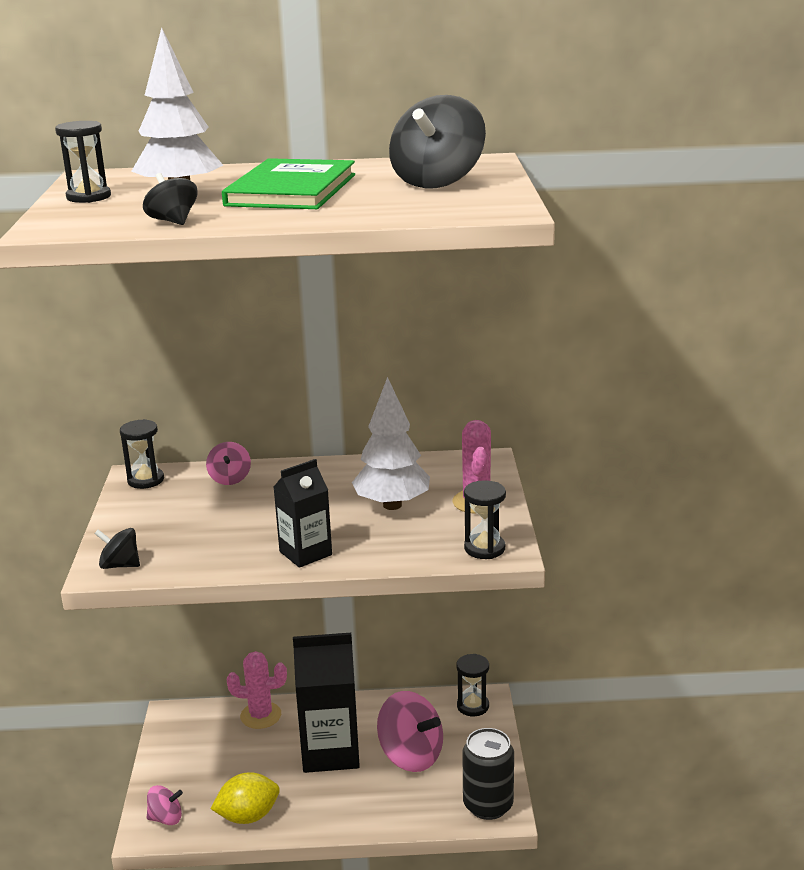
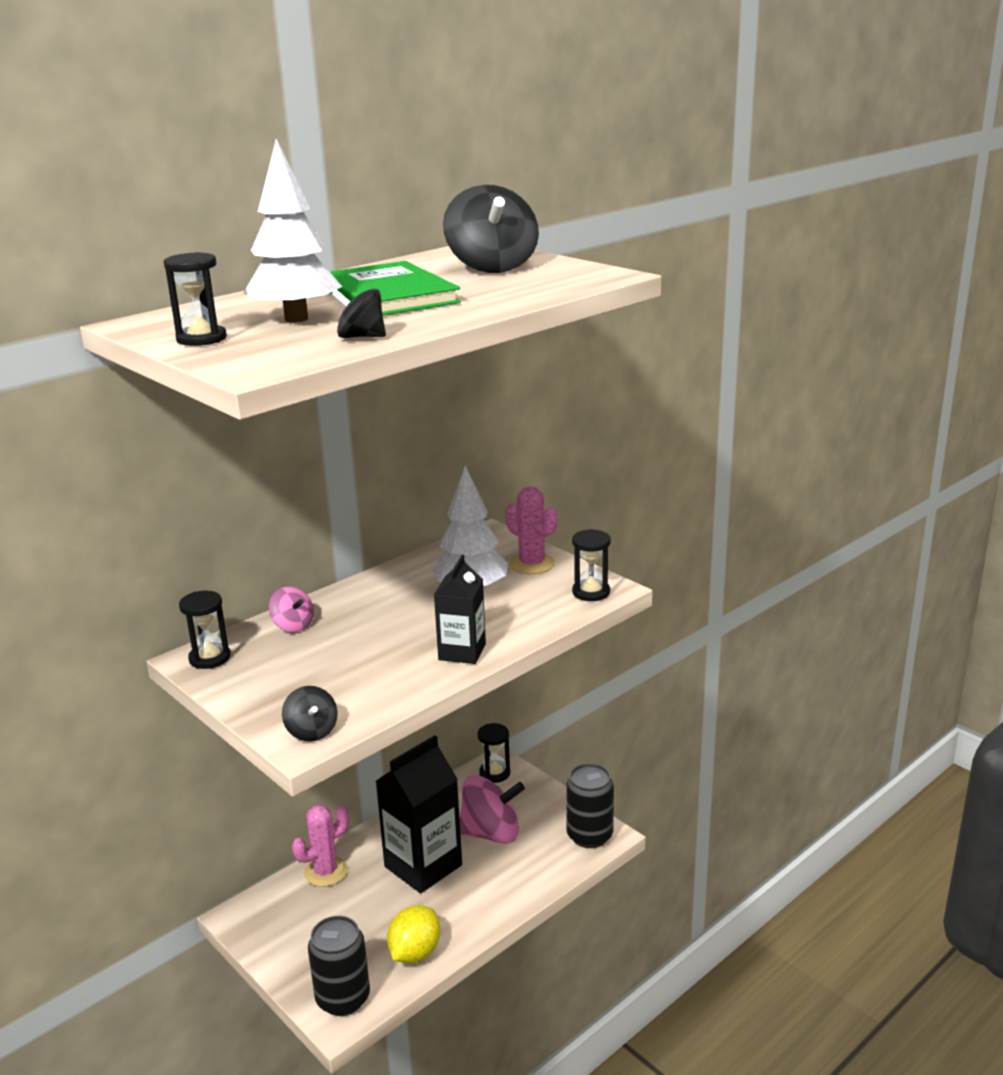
camera: 40 degrees left, 0 degrees up
black spinning top [94,528,140,569] -> black spinning top turned 90 degrees counterclockwise [282,686,338,741]
pink spinning top [147,785,183,825] -> black can [308,916,370,1016]

